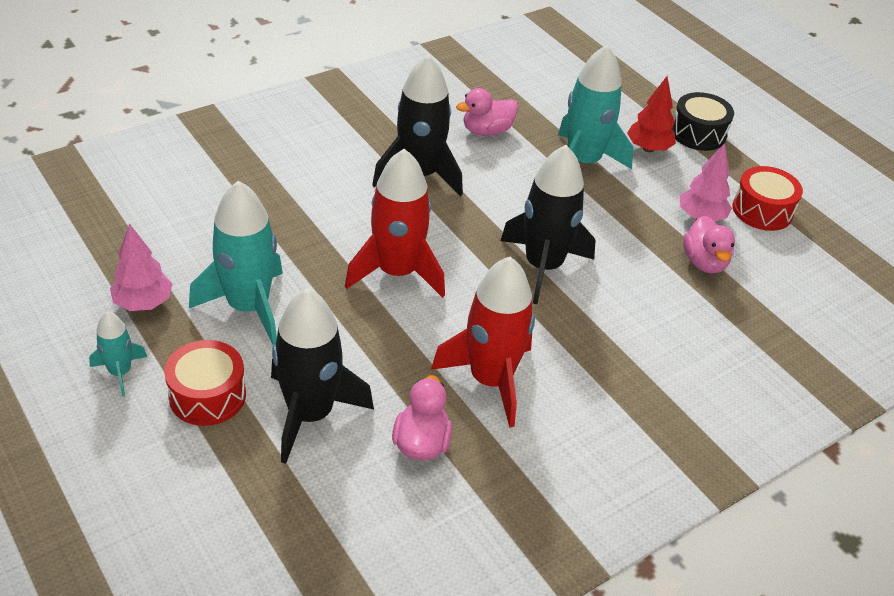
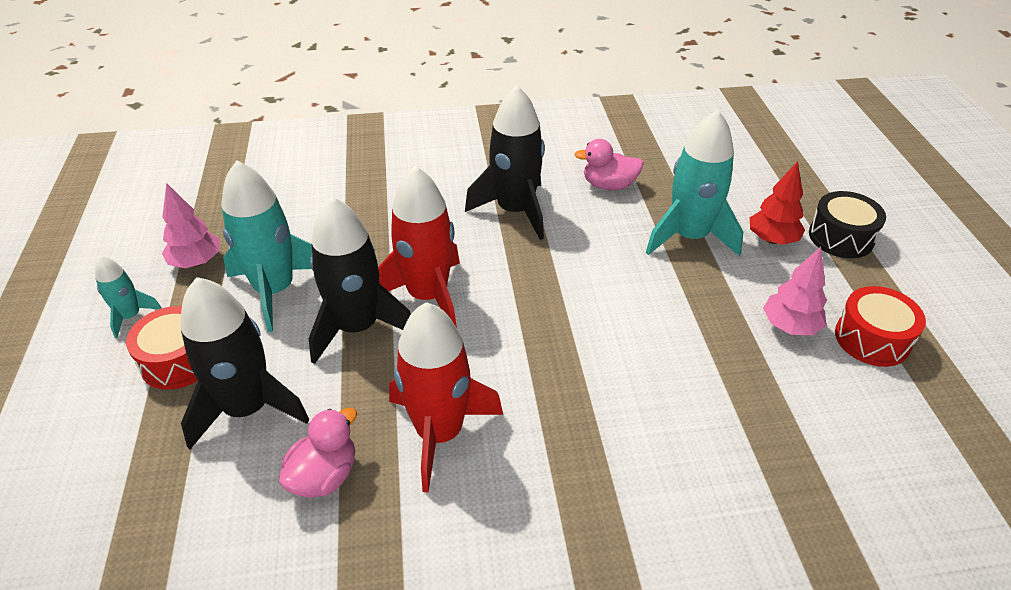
camera: 30 degrees right, 0 degrees up
black rocket [500,145,596,304] -> black rocket moved to [309,196,411,364]
pink duck [683,216,735,274] -> none

